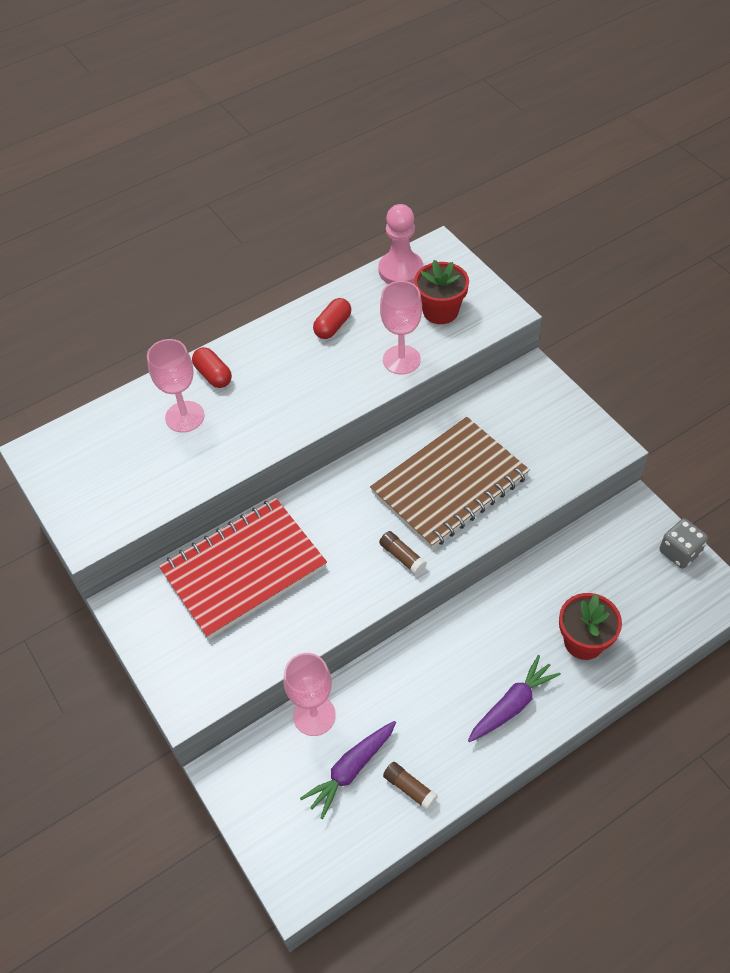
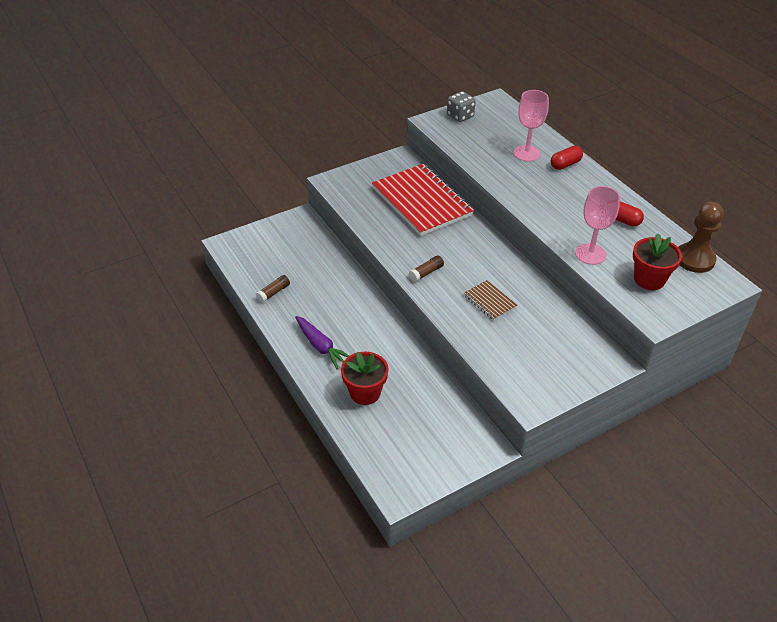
camera: 90 degrees right, 10 degrees down
pink goblet [284,653,336,736] -> none
purple carrot [300,721,396,819] -> none
brown notebook [370,417,530,549] -> brown notebook [464,280,517,320], size x0.44
pink pawn [378,204,423,284] -> brown pawn [678,202,724,273]
grey dice [659,519,708,569] -> grey dice moved to [447,91,476,122]

